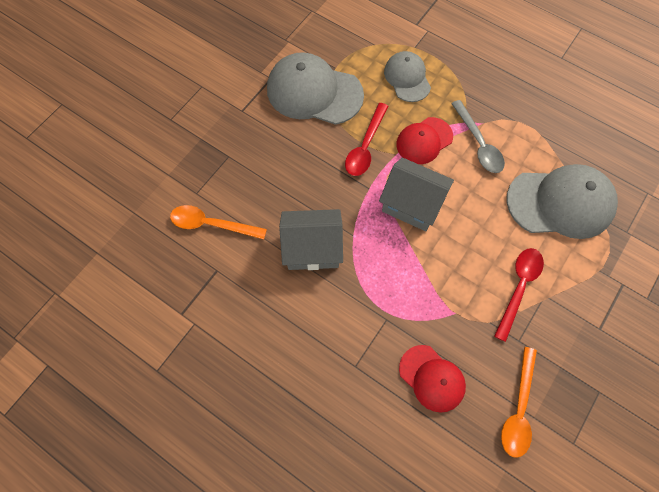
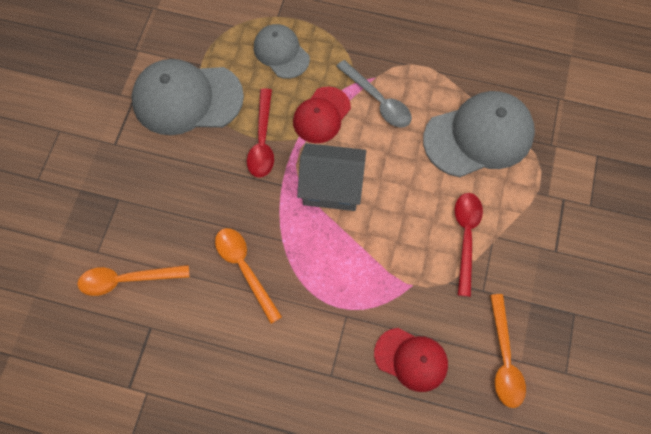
camera: 20 degrees left, 0 degrees up
grey house [279,209,343,270] -> orange spoon [215,228,282,324]

